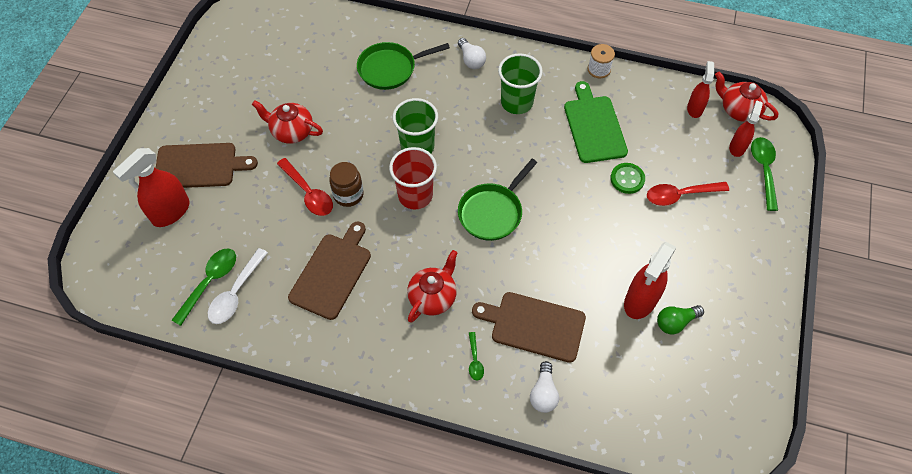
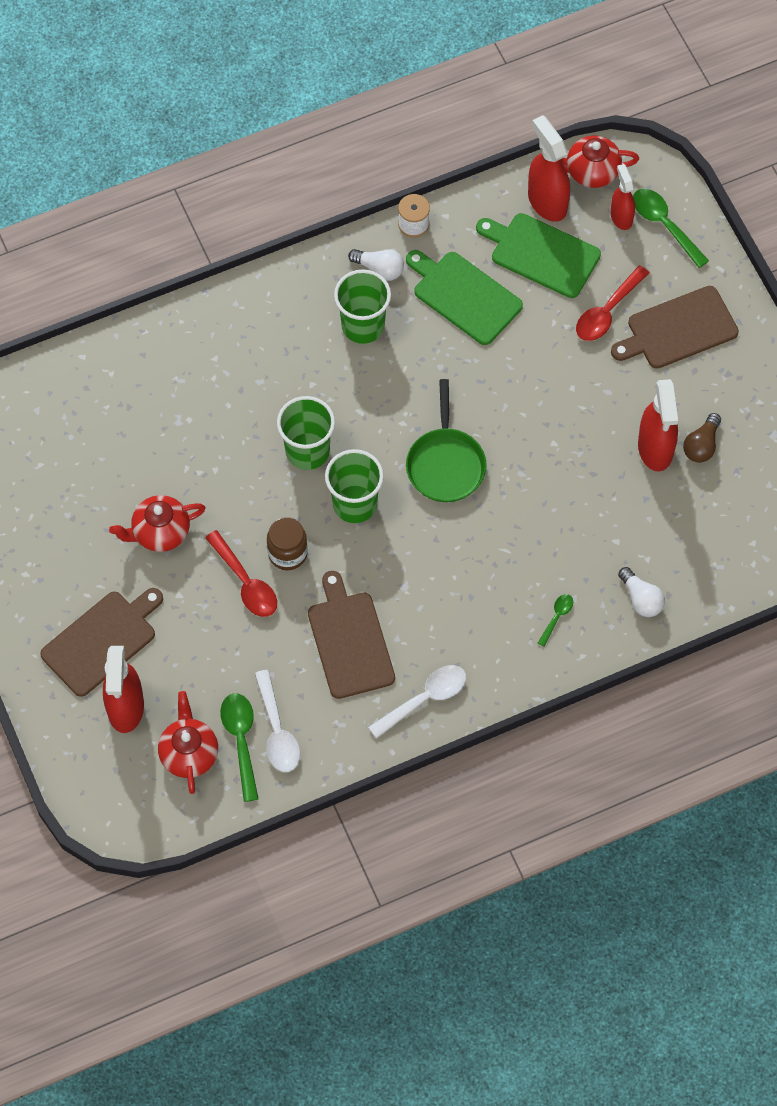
camera: 40 degrees left, 5 degrees up
red spoon [277,158,333,216] -> red spoon turned 45 degrees clockwise [205,530,277,617]
green pan [357,42,450,90] -> none
red cup [389,147,437,210] -> green cup [325,449,384,523]
red teapot [407,250,458,323] -> red teapot moved to [158,691,218,794]
white light bulb [458,38,486,69] -> white light bulb moved to [348,249,404,281]
green spoon [469,332,484,381] -> green spoon turned 105 degrees counterclockwise [538,594,573,647]
brown cutting board [472,292,586,363] -> brown cutting board moved to [611,286,739,369]
green button [610,163,645,194] -> none
green light bulb [657,305,704,335] -> brown light bulb [683,413,721,463]
red spray bottle [687,61,714,118] -> red spray bottle [528,115,570,222], size x1.62
none -> white spoon [368,665,466,739]
none -> green cutting board [476,213,601,298]

